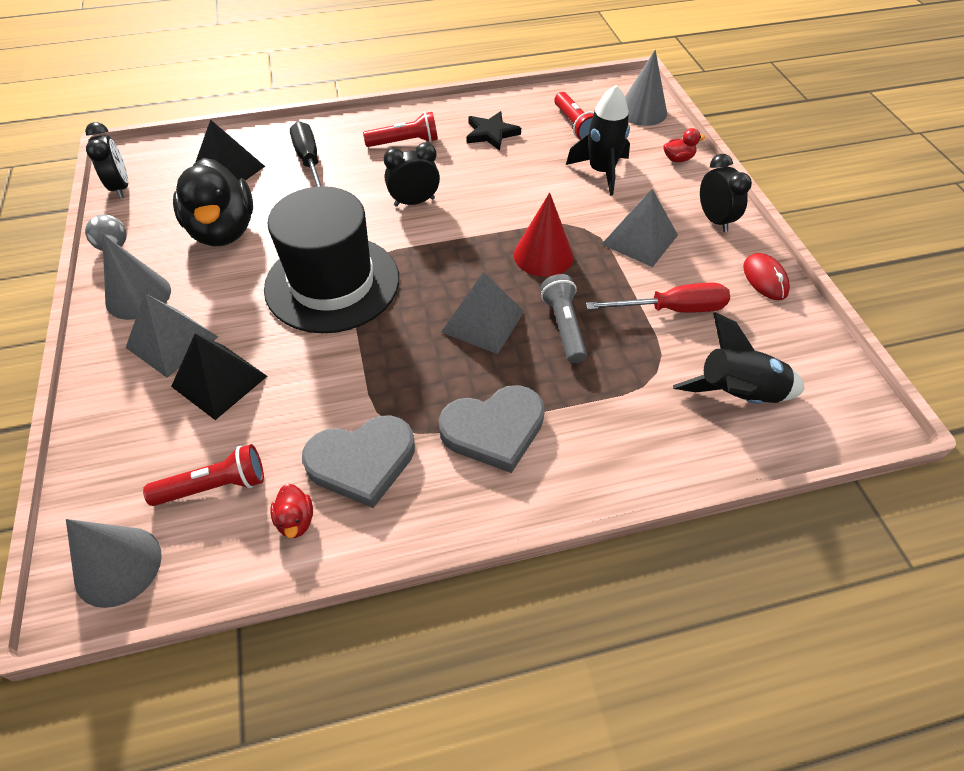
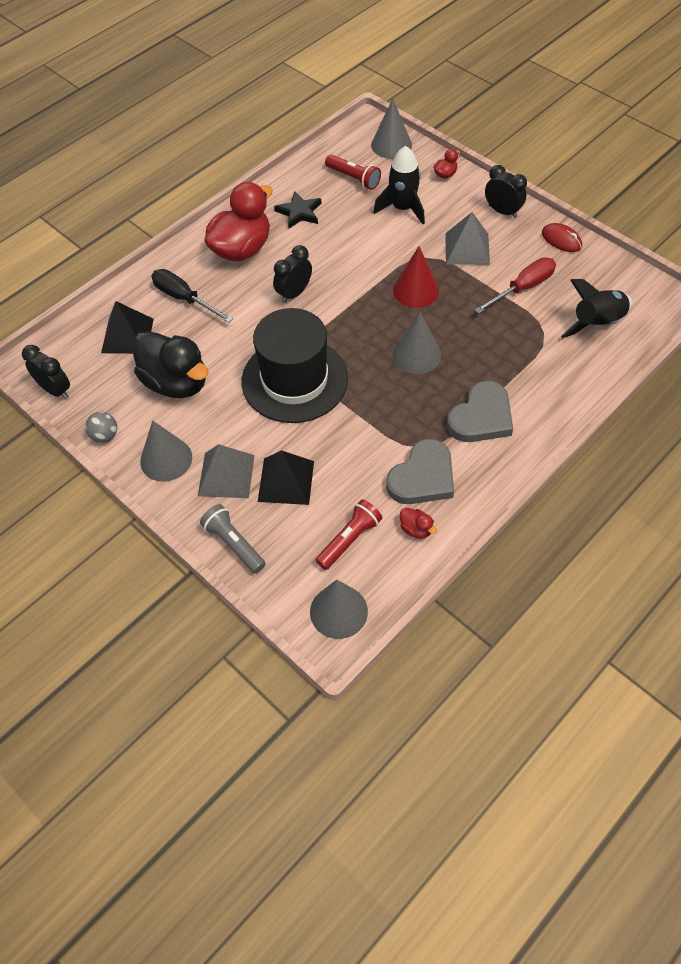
camera: 30 degrees left, 5 degrees up
red flashlight [363,112,438,147] -> red duck [204,182,273,261]
grey pyramid [441,272,524,354] -> grey cone [393,312,441,374]
grey flashlight [540,274,587,363] -> grey flashlight moved to [200,504,266,573]

